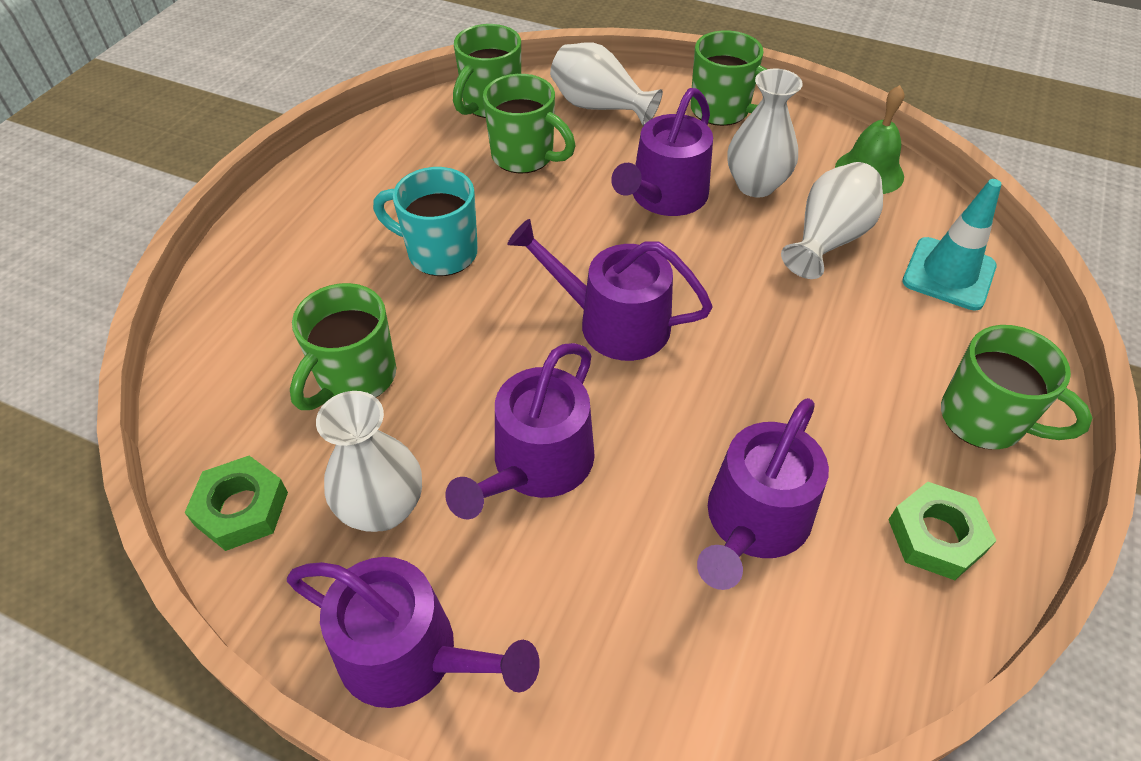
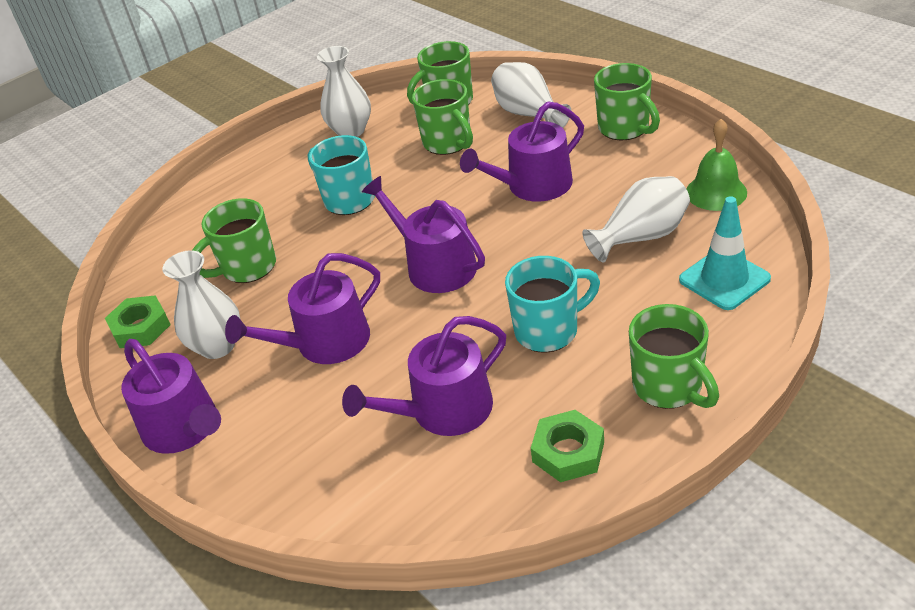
camera: 30 degrees right, 10 degrees down
white vase [727,69,803,197] -> white vase moved to [317,46,371,137]
none -> turquoise mug [505,256,600,353]

